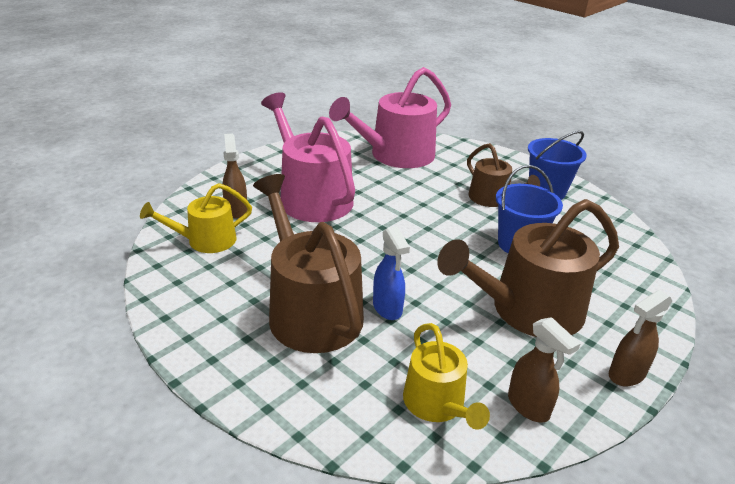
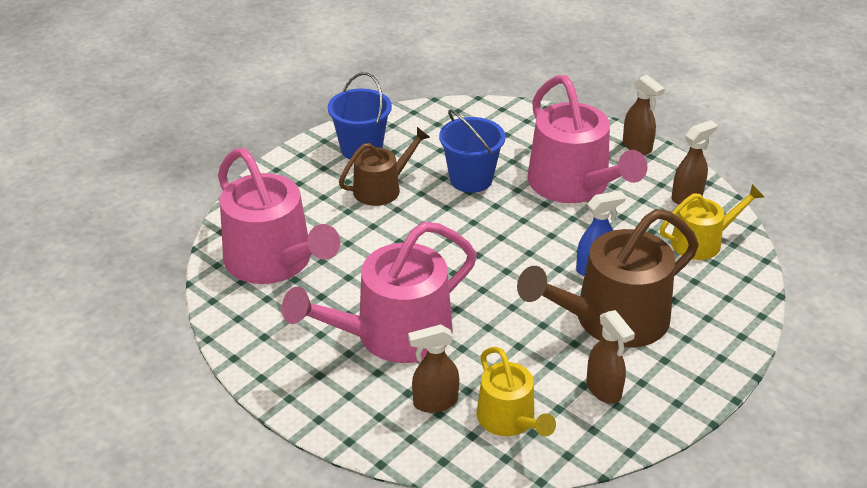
camera: 90 degrees left, 5 degrees up
brown watering can [437,199,619,337] -> pink watering can [527,75,647,203]
none -> brown spray bottle [586,310,635,404]

